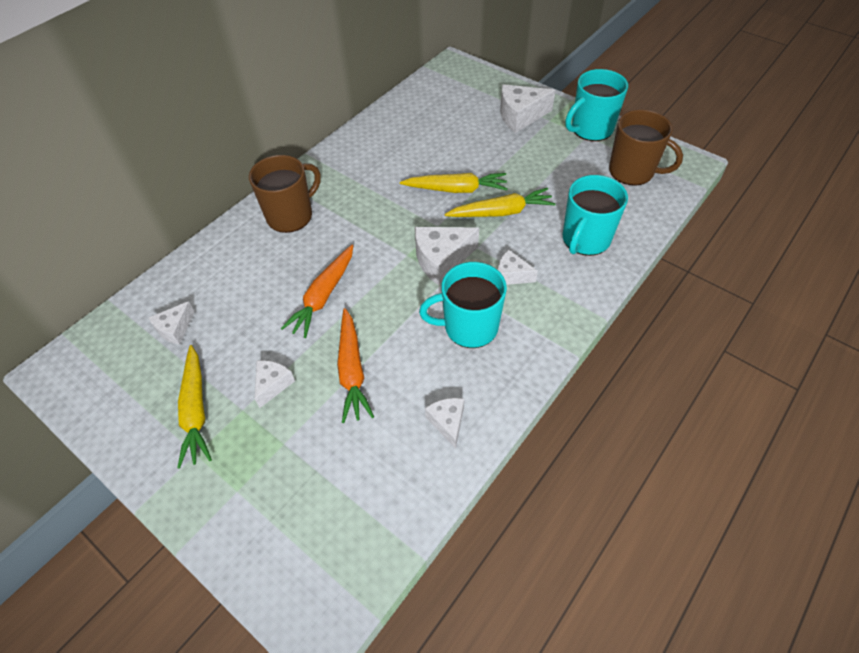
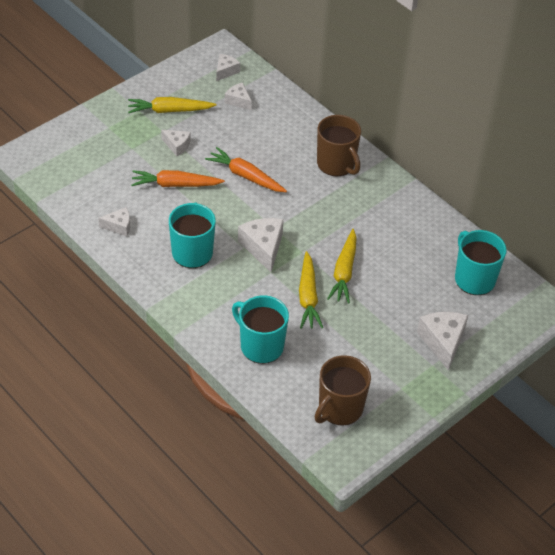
camera: 95 degrees right, 5 degrees down
white cheese [498,250,538,285] -> white cheese moved to [216,54,240,81]
turquoise mug [565,69,628,141] -> turquoise mug moved to [455,230,507,295]

